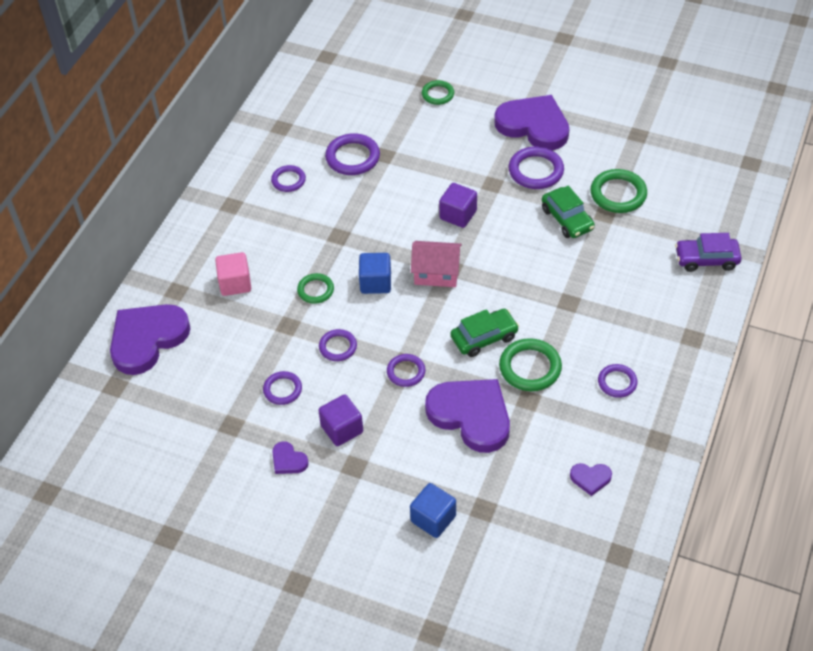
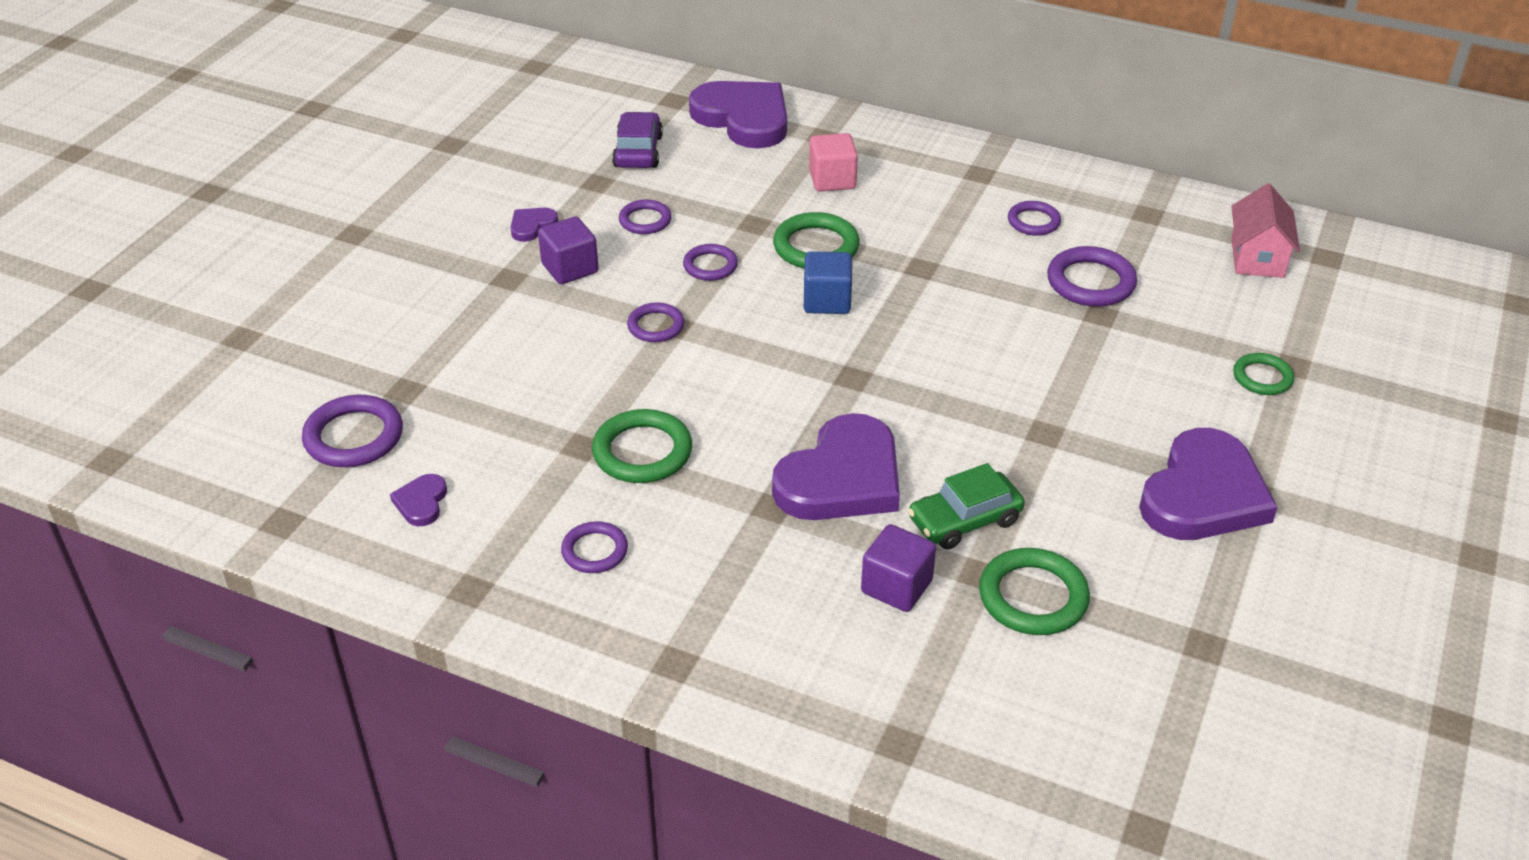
camera: 90 degrees right, 10 degrees down
green ring [297,273,334,304] -> green ring [773,212,860,268], size x1.60
blue cube [410,483,456,538] -> none
pink house [411,241,462,287] -> pink house moved to [1231,183,1300,278]
purple heart [425,379,510,453] -> purple heart moved to [772,413,900,520]
purple cube [439,183,477,228] -> purple cube moved to [861,524,936,612]
green car [450,309,519,357] -> none
purple ring [508,146,564,189] -> purple ring moved to [302,395,403,467]
purple car [675,233,742,272] -> purple car moved to [612,112,663,168]

